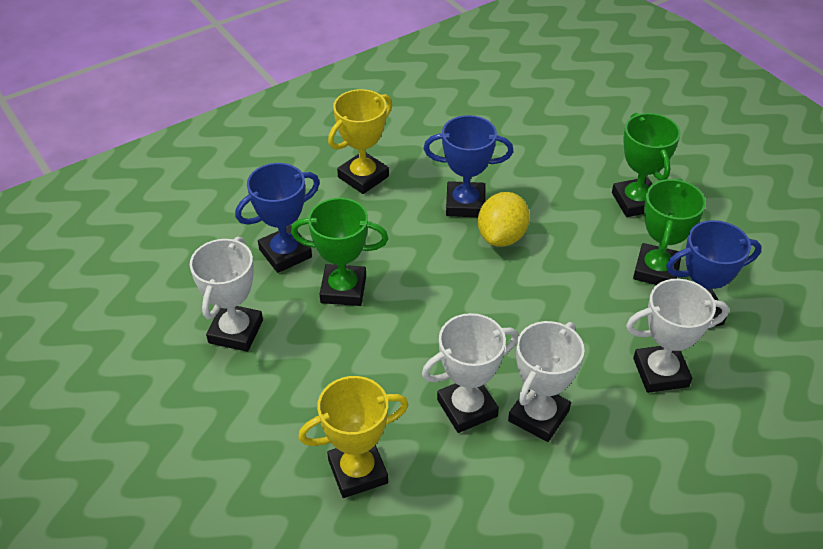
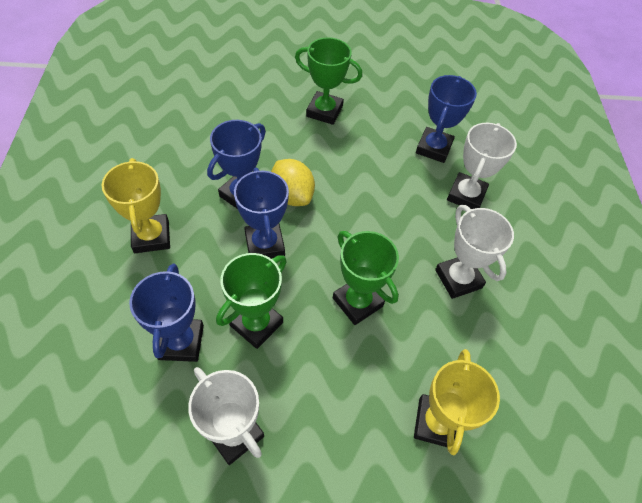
camera: 60 degrees left, 10 degrees up
white trophy [422,313,519,433] -> none
green trophy [633,178,706,285] -> green trophy moved to [333,231,399,325]
none -> blue trophy [234,167,289,258]

